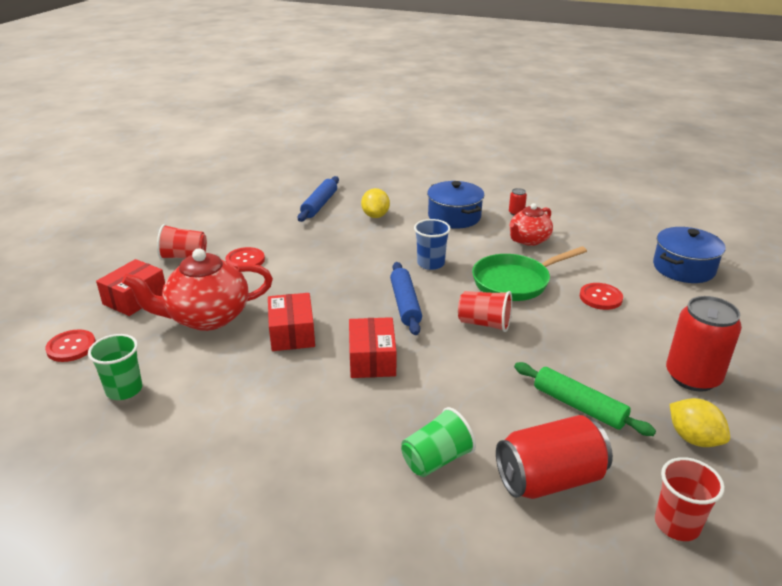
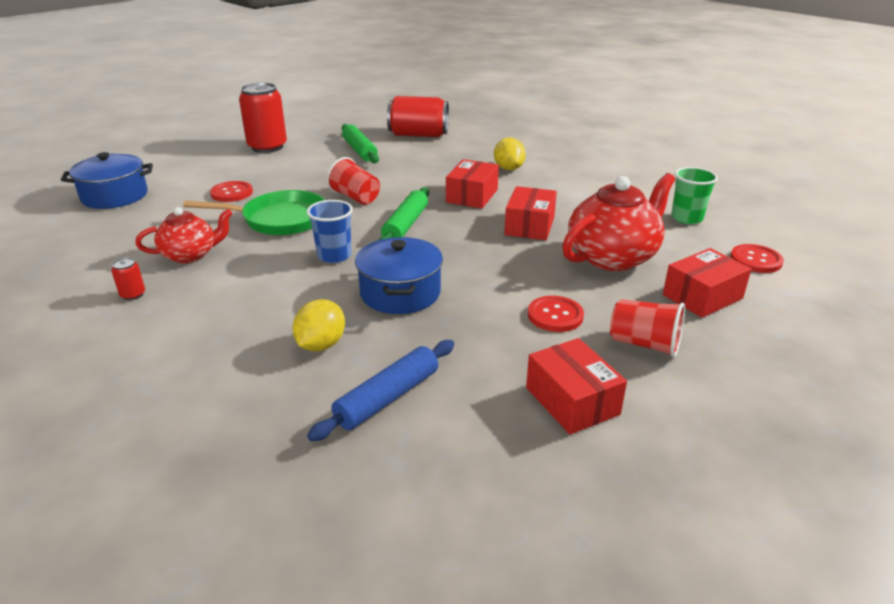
camera: 155 degrees left, 0 degrees up
red teapot [122,248,273,331] -> red teapot turned 45 degrees counterclockwise [562,173,675,271]
blue rolling pin [390,262,422,335] -> green rolling pin [379,187,429,240]
green cup [401,407,476,477] -> none
blue pot [427,181,484,228] -> blue pot moved to [355,237,443,314]
red cup [655,457,725,541] -> none
yellow lemon [670,398,730,447] -> yellow lemon moved to [494,138,526,170]
none -> red box [526,338,627,435]

